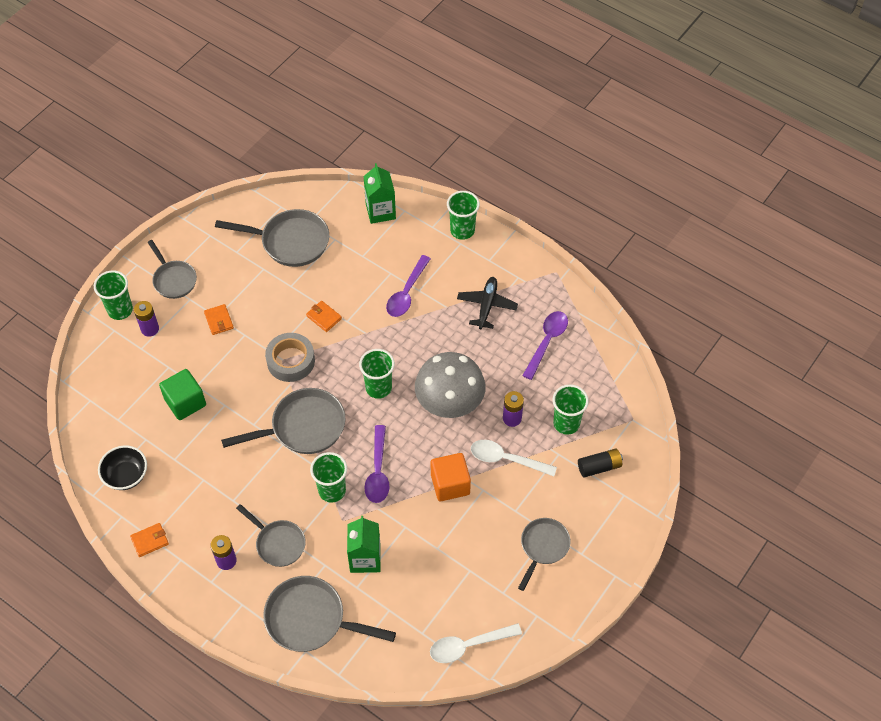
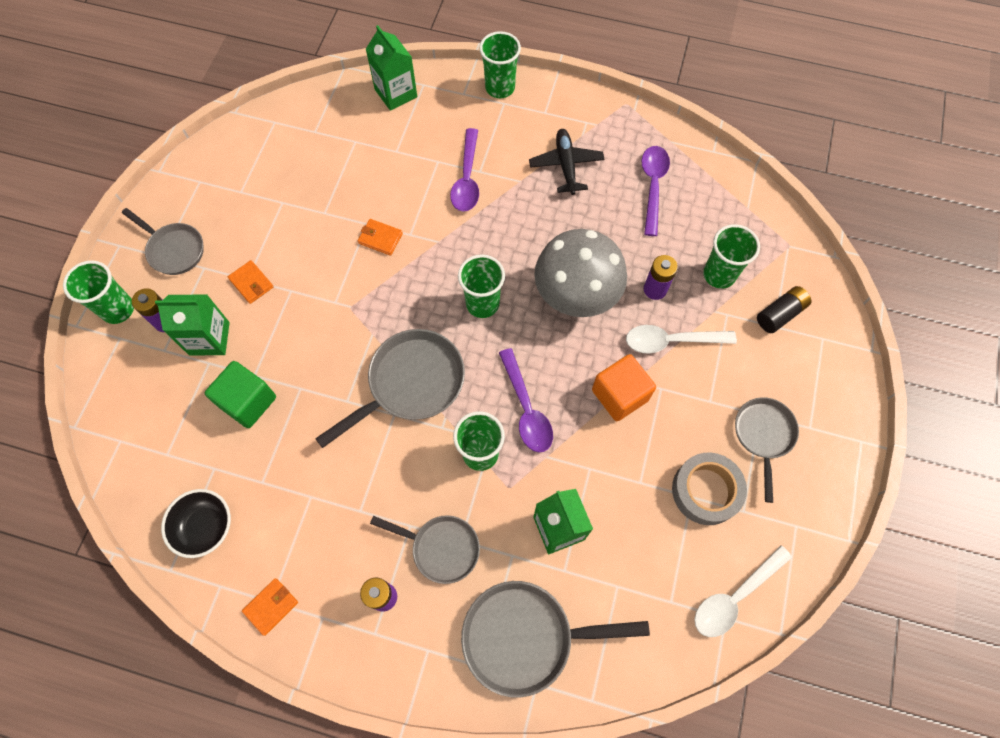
camera: 20 degrees left, 10 degrees up
grey pan [215,209,329,267] -> none
grey tape [265,333,315,382] -> grey tape moved to [672,453,747,525]
none -> green carton [155,294,230,356]

